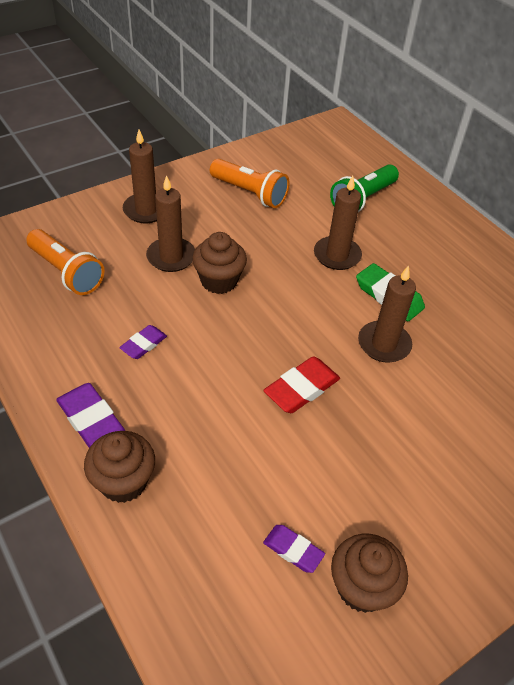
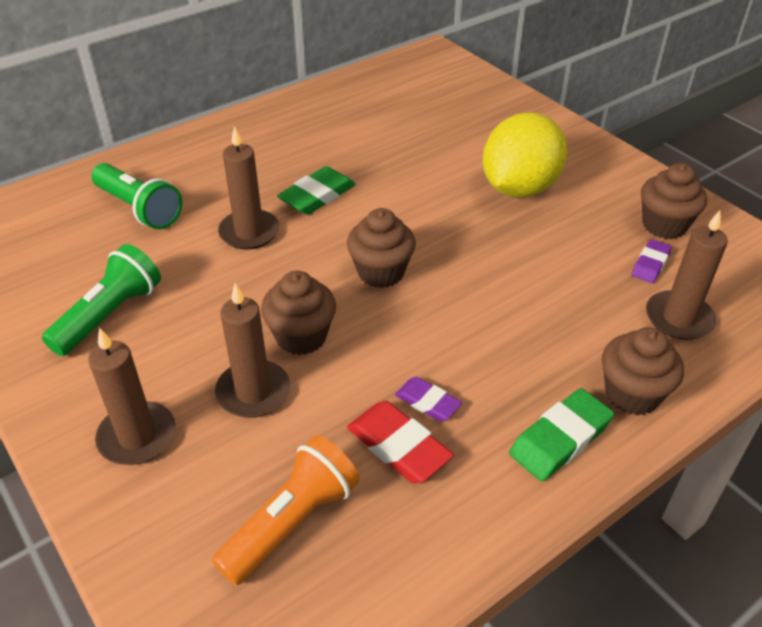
camera: 90 degrees left, 5 degrees down
purple eraser [56,383,125,448] -> green eraser [509,388,614,481]
orange flashlight [210,159,290,208] -> green flashlight [42,244,161,356]
red eraser [263,356,340,413] -> red eraser moved to [347,401,454,483]
brown candle [358,265,416,363] -> brown candle moved to [646,210,728,340]
none -> brown cupcake [347,208,416,288]
none -> yellow lemon [483,112,567,198]

